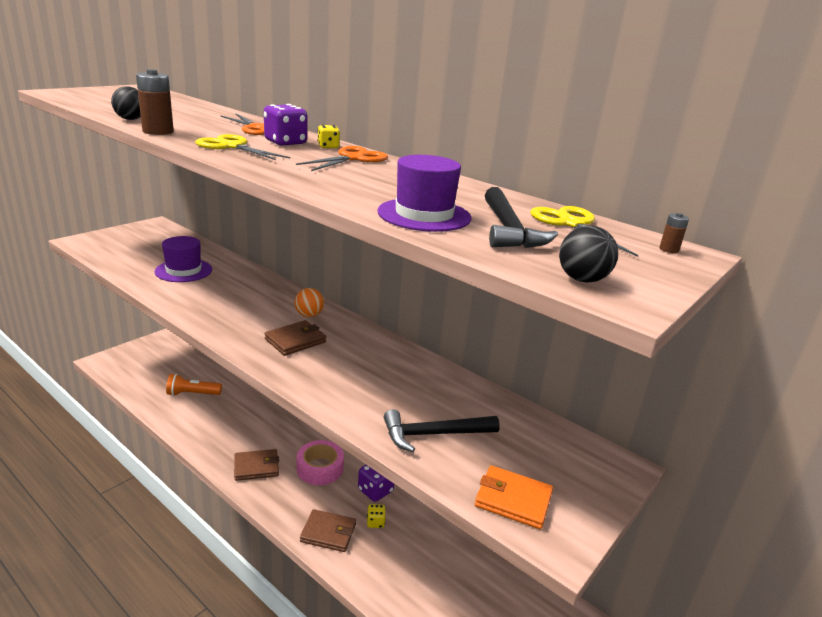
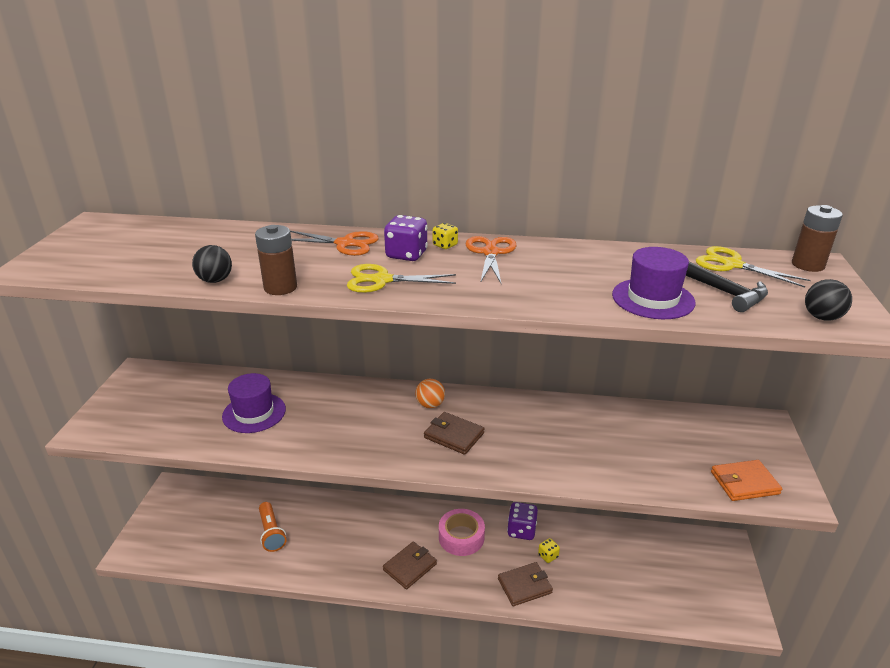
camera: 30 degrees left, 5 degrees up
orange flashlight [166,374,222,396] -> orange flashlight turned 75 degrees counterclockwise [259,502,287,552]
brown wallet [264,320,326,356] -> brown wallet turned 75 degrees counterclockwise [424,412,485,455]
black hammer [384,409,500,452] -> none
brown battery [660,213,689,253] -> brown battery [792,205,843,272], size x2.20

